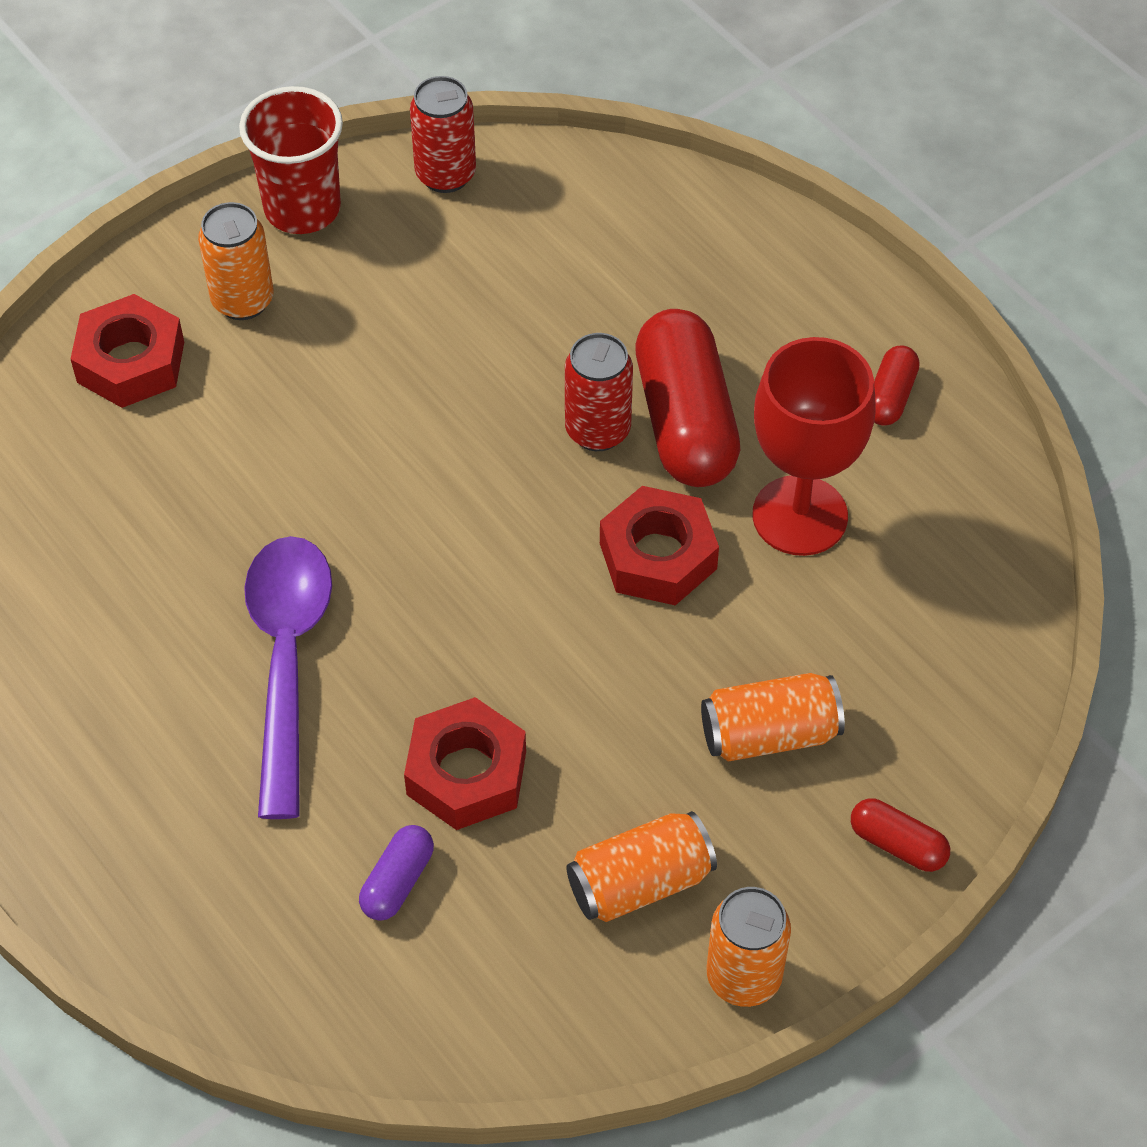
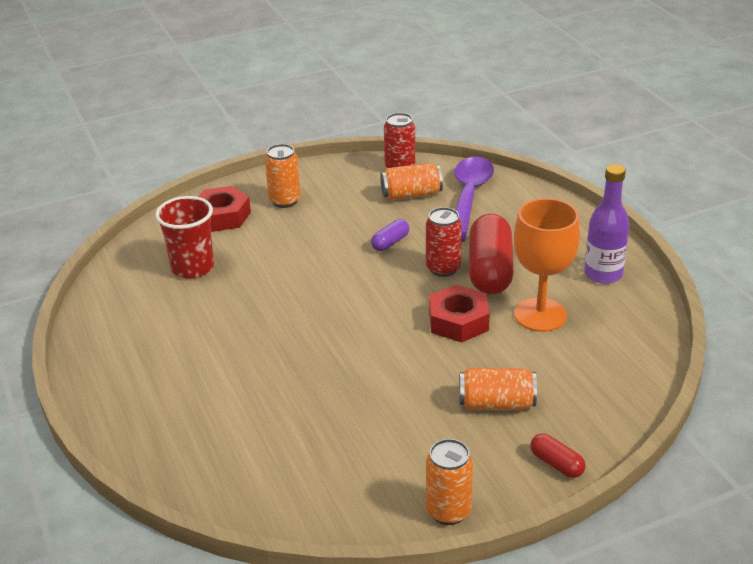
camera: 15 degrees right, 20 degrees down
red cup [239,86,343,234] -> red cup moved to [155,196,214,279]
purple spoon [244,536,332,819] -> purple spoon moved to [454,157,494,242]
purple capsule [359,825,434,921] -> purple capsule moved to [371,219,409,251]
red nut [404,697,526,830] -> none
orange can [566,811,717,922] -> orange can moved to [380,163,443,200]
red goblet [752,337,875,556] -> orange goblet [514,198,580,332]
red capsule [874,345,920,426] -> purple bottle [584,164,630,284]

